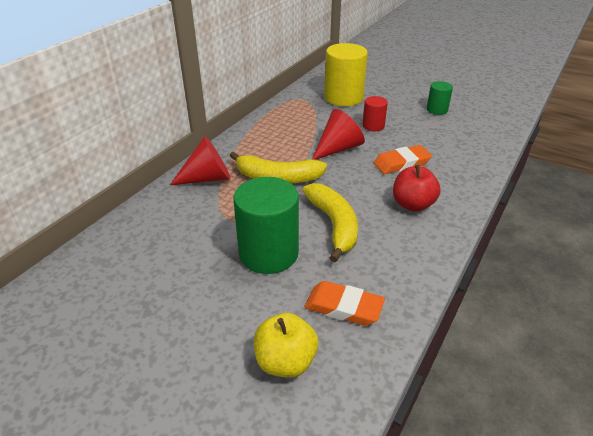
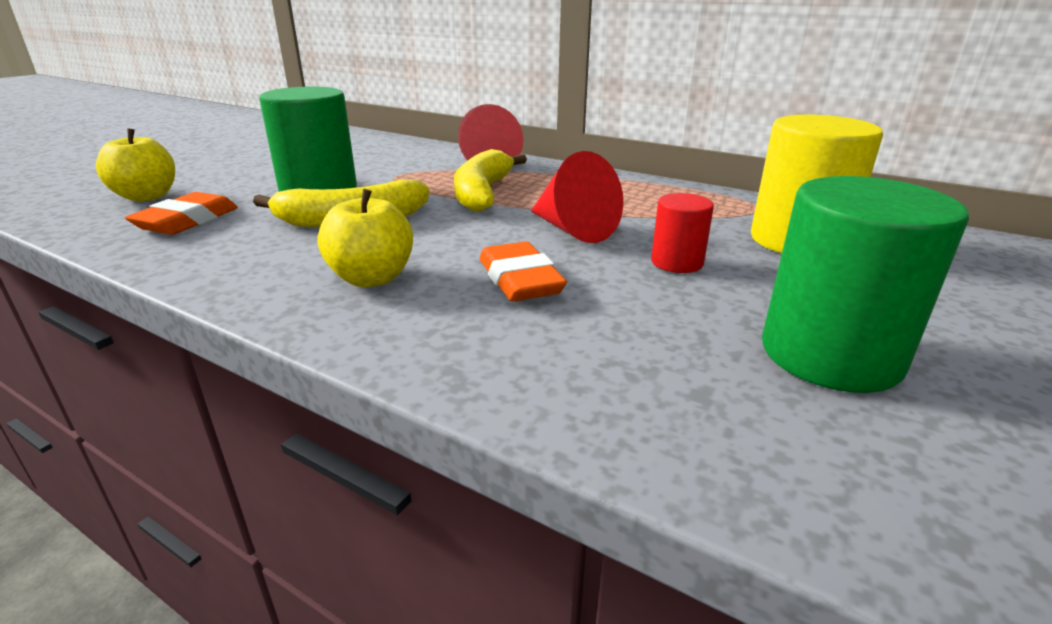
camera: 90 degrees right, 10 degrees down
red apple [393,165,441,212] -> yellow apple [318,189,413,287]
green cylinder [427,81,453,115] -> green cylinder [762,176,969,393], size x1.93

